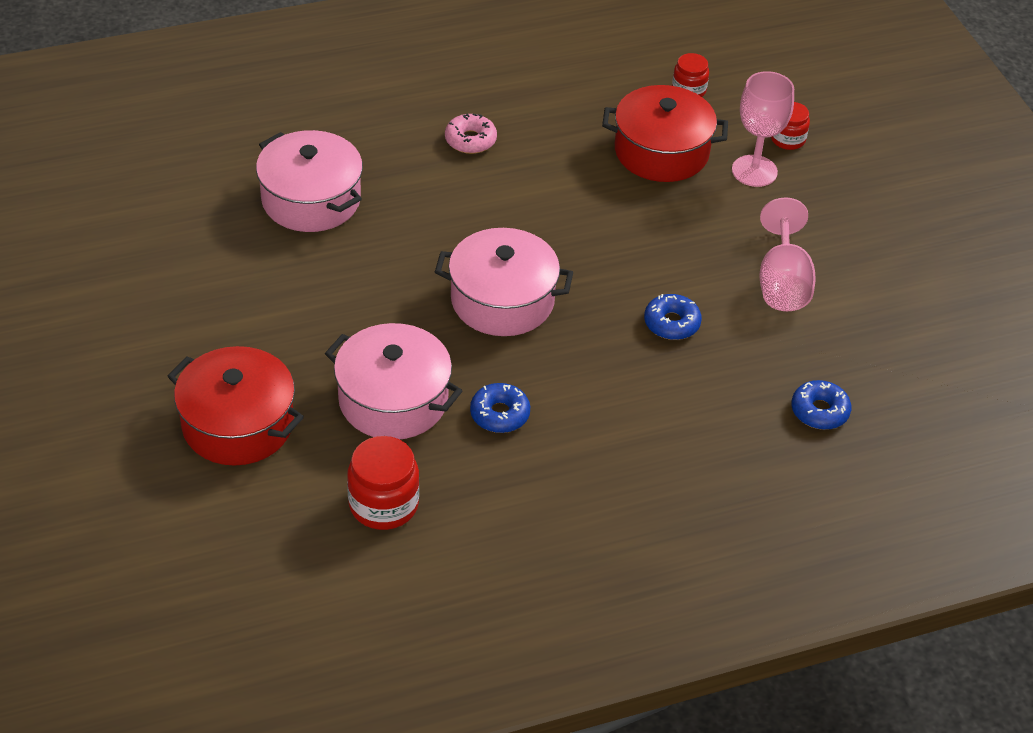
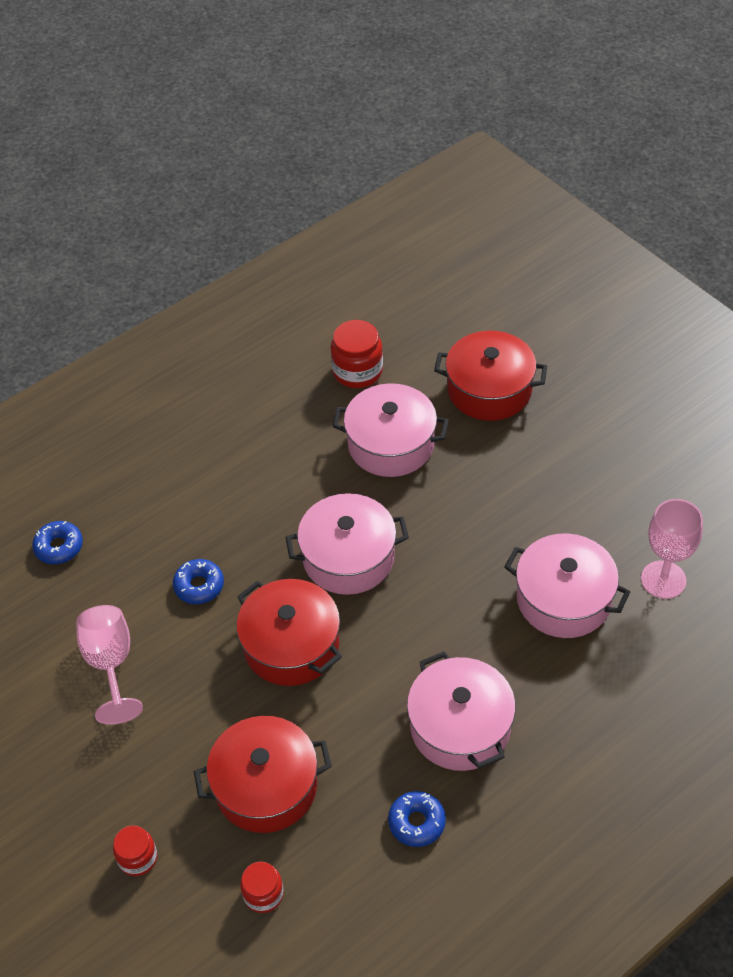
camera: 165 degrees right, 5 degrees up
pink donut [445,113,497,154] -> pink pot [407,651,516,771]
blue donut [470,383,530,433] -> blue donut moved to [388,791,446,847]
pink goblet [732,71,794,187] -> pink goblet moved to [641,499,703,599]
none -> red pot [236,579,342,686]

